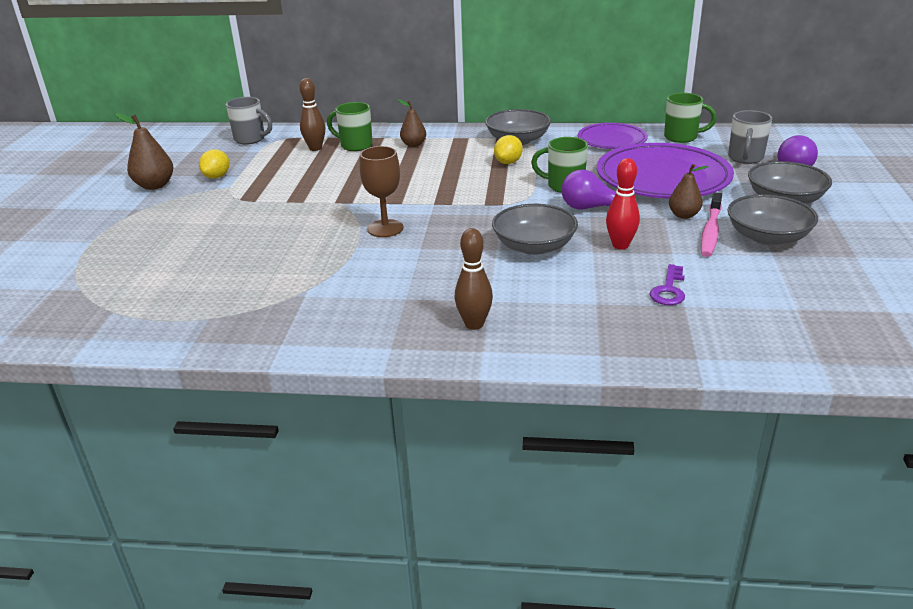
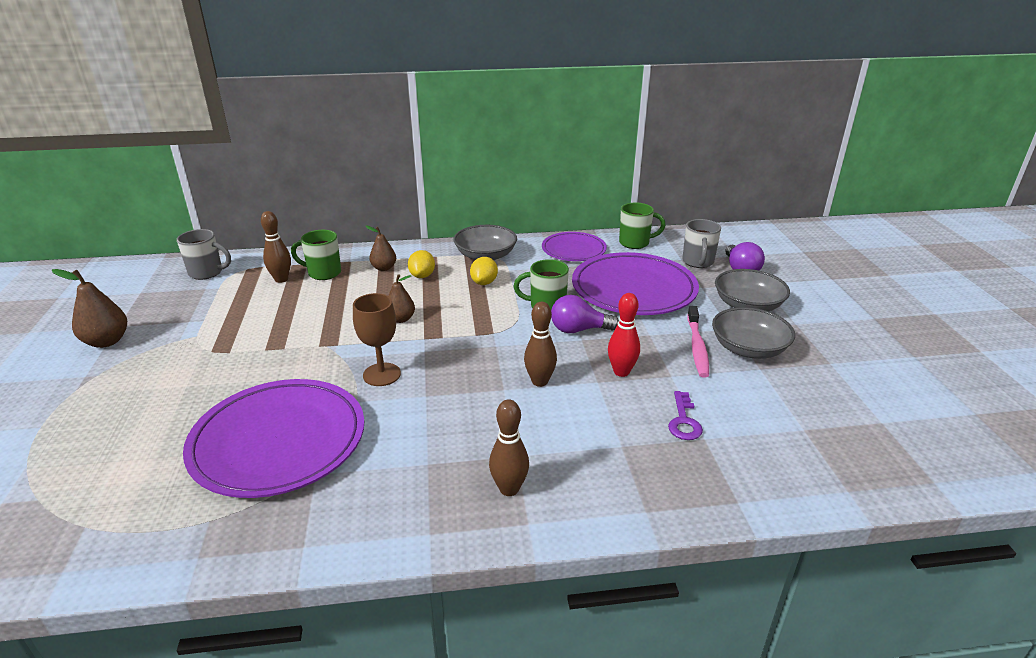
camera: 15 degrees left, 0 degrees up
yellow lemon [199,149,230,179] -> yellow lemon moved to [408,250,435,278]
grey bowl [492,204,578,255] -> brown bowling pin [524,302,557,387]
brown pear [669,164,709,219] -> brown pear moved to [388,274,415,323]
none -> purple plate [183,379,364,498]

